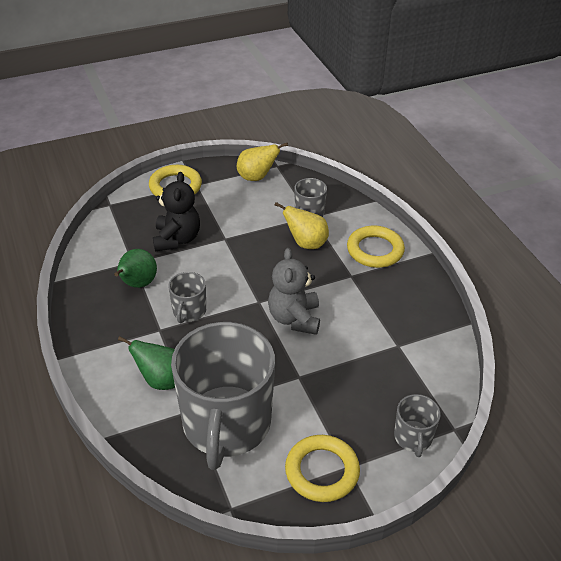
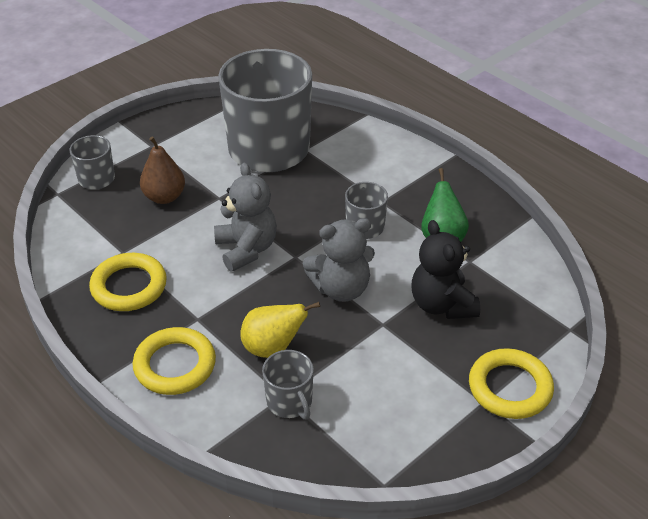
camera: 160 degrees right, 0 degrees up
green pear [118,336,175,390] -> none
yellow pear [237,143,288,181] -> none
yellow ring [285,435,360,502] -> yellow ring moved to [89,253,167,311]
none -> brown pear [140,136,185,204]
none -> grey teddy bear [303,218,375,302]

